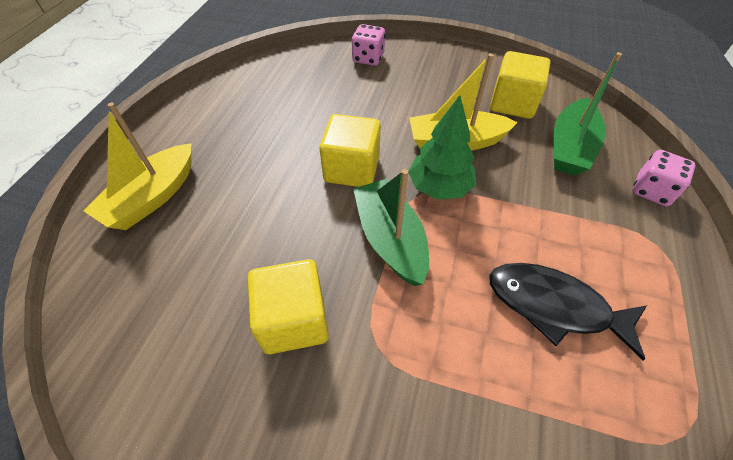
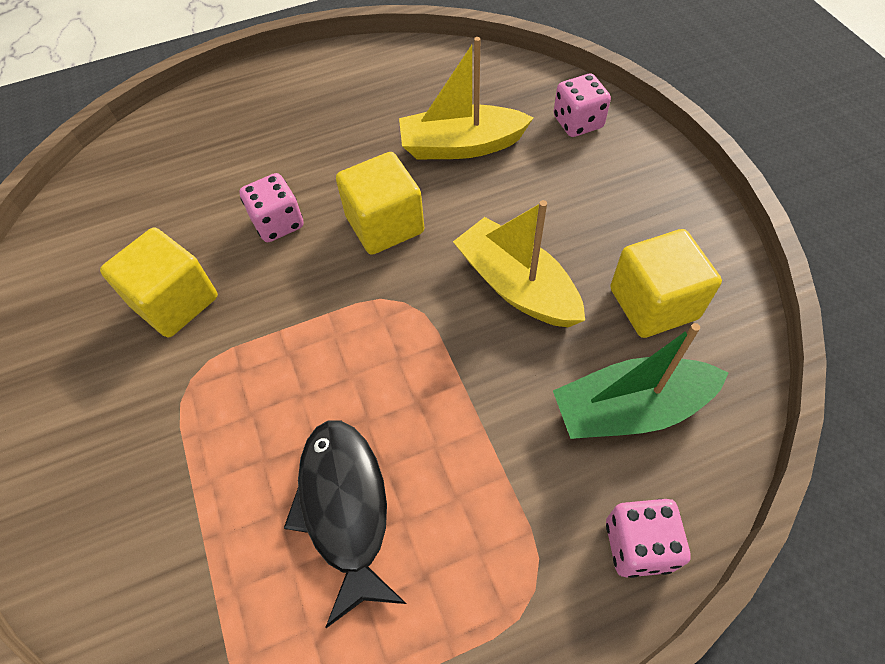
camera: 55 degrees right, 5 degrees up
yellow boat [83,102,192,230] -> yellow boat moved to [399,37,533,159]
green boat [353,169,429,286] -> none
green tree [408,95,476,200] -> none
none -> pink dice [239,173,304,242]

